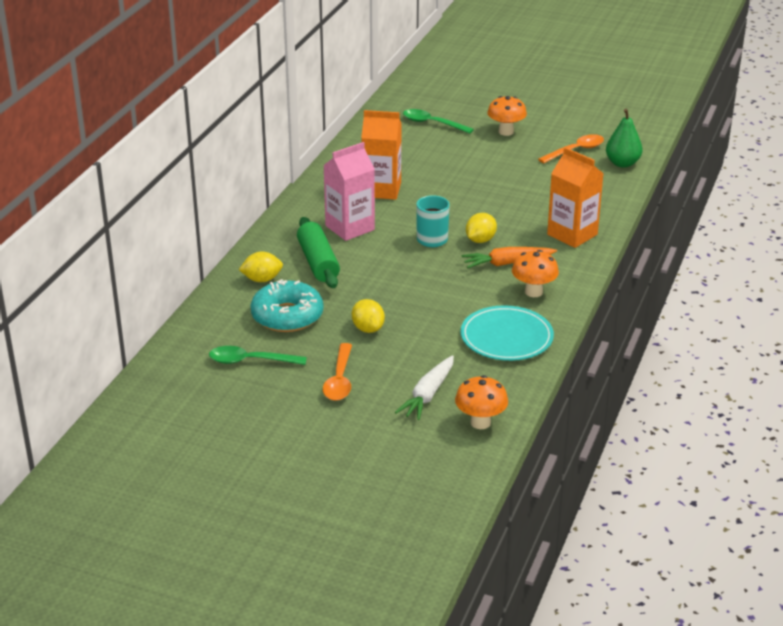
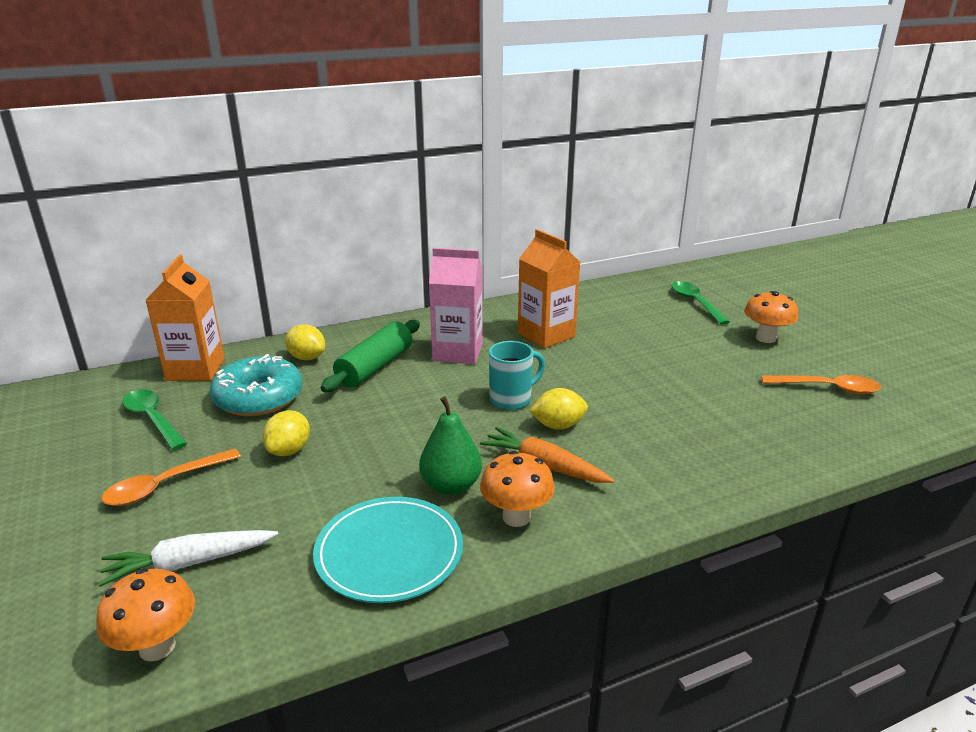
camera: 45 degrees right, 5 degrees down
orange carton [547,147,604,248] -> orange carton moved to [145,255,225,381]
green pear [606,109,643,168] -> green pear moved to [419,396,482,495]

